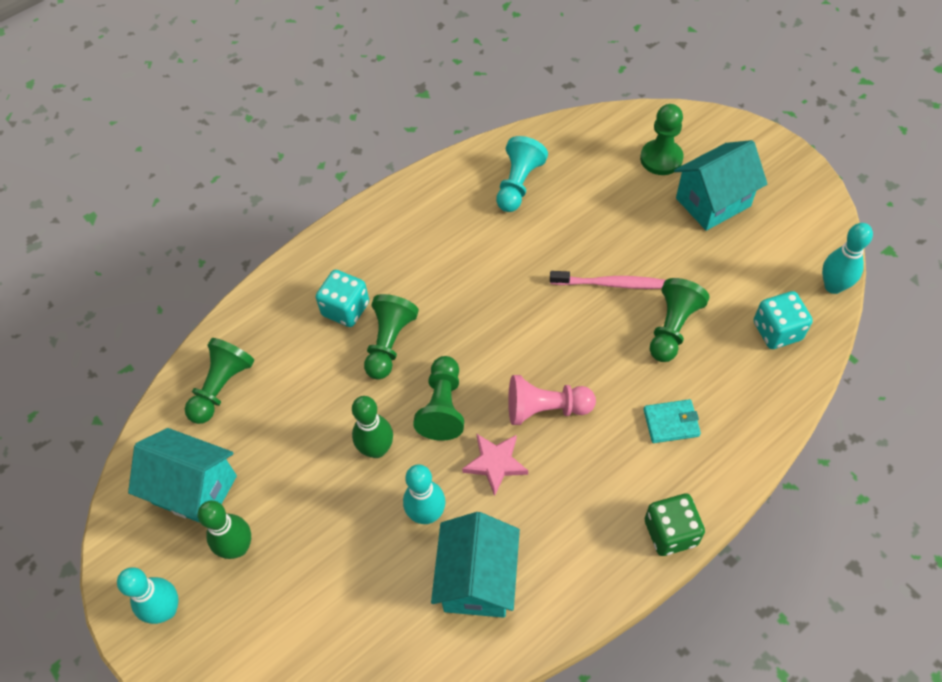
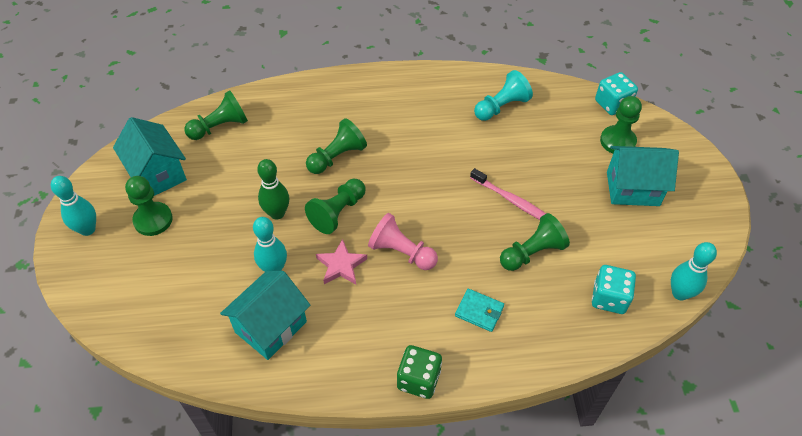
camera: 30 degrees right, 5 degrees down
green bowling pin [198,501,251,559] -> green pawn [125,176,173,236]
turquoise dice [316,270,369,327] -> turquoise dice moved to [595,72,638,115]

